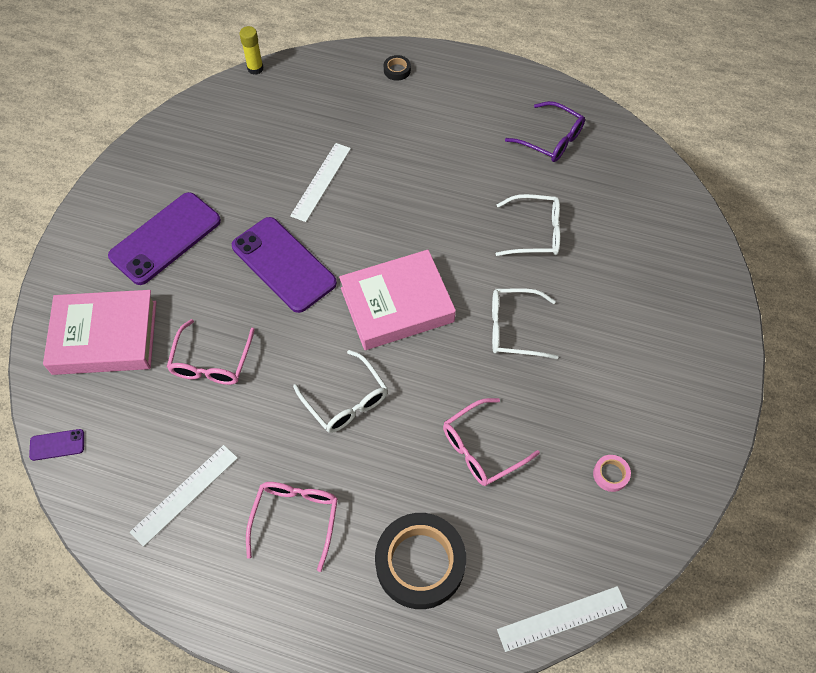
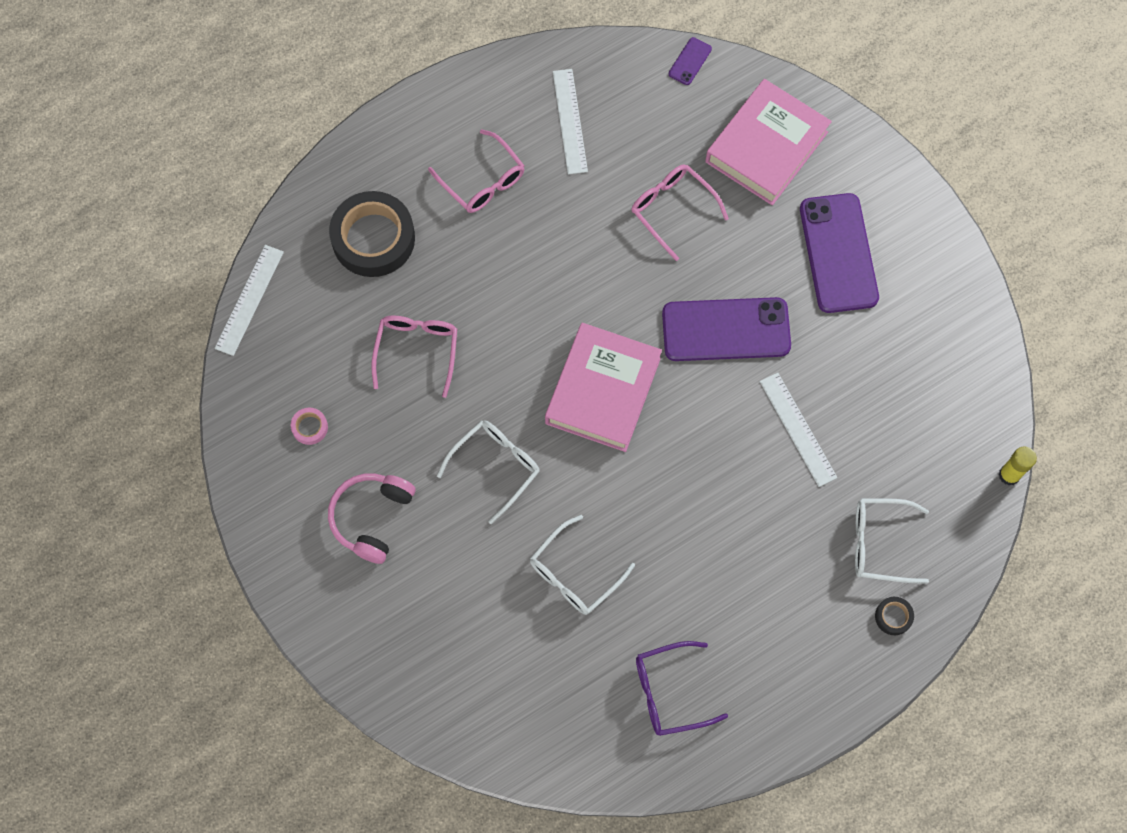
camera: 130 degrees right, 10 degrees up
white glasses [293,350,388,433] -> white glasses moved to [855,498,929,584]
none -> pink headphones [328,473,416,564]

